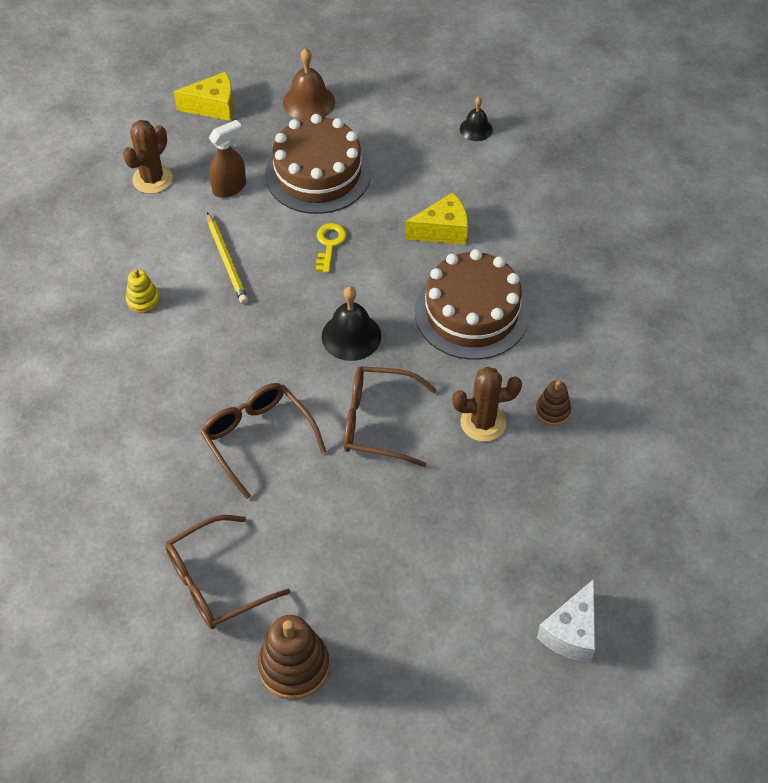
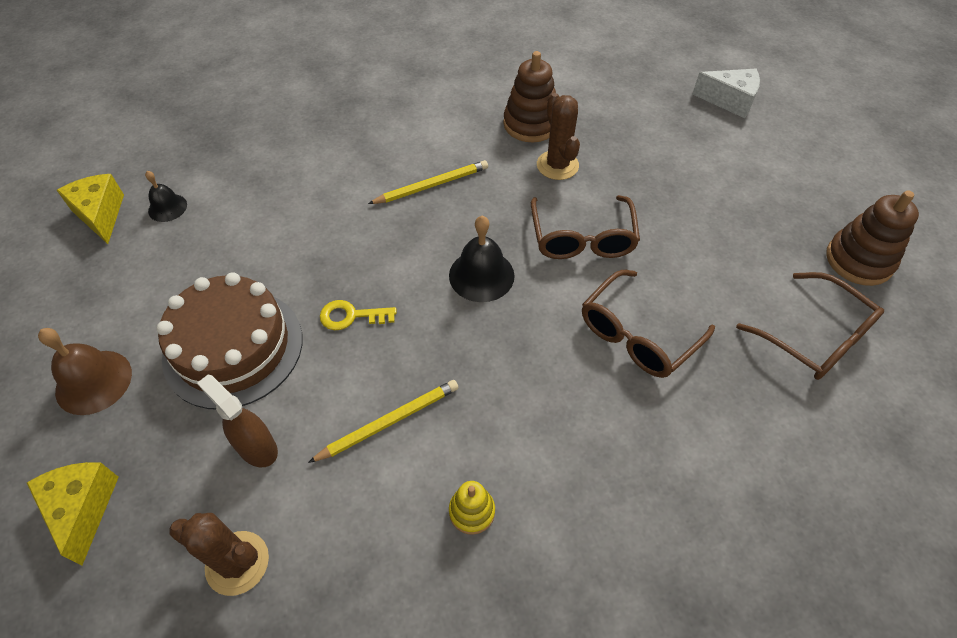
camera: 100 degrees left, 0 degrees up
yellow cheese [405,192,468,245] -> yellow cheese moved to [57,174,124,244]
brown cake [415,249,529,360] -> yellow pencil [368,160,488,204]
brown stacking toy [535,381,571,425] -> brown stacking toy [503,51,556,142], size x1.78

